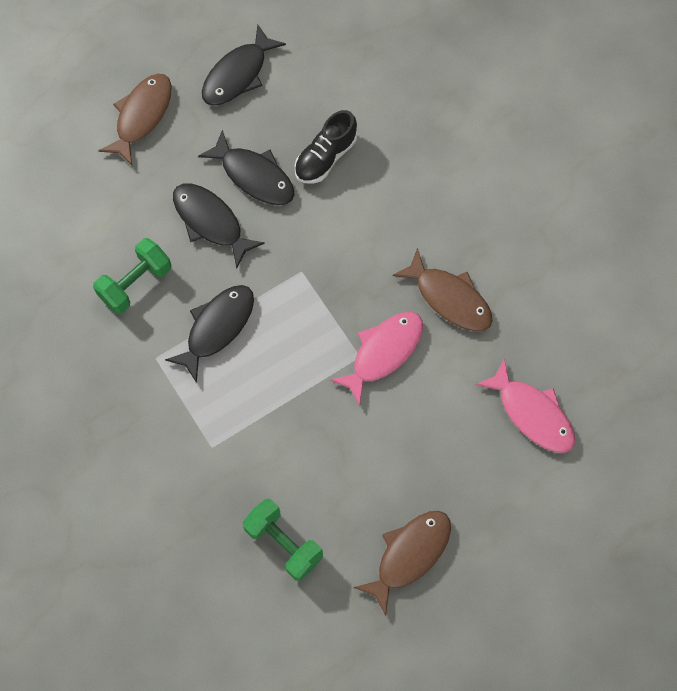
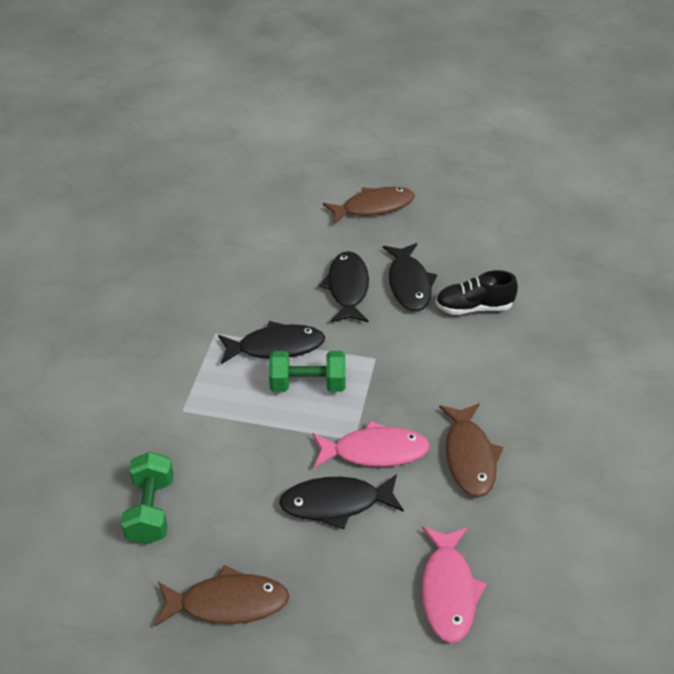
camera: 45 degrees right, 25 degrees down
green dumbbell [93,238,171,314] -> green dumbbell moved to [269,351,346,392]
black fish [202,24,286,106] -> black fish moved to [279,474,404,529]

